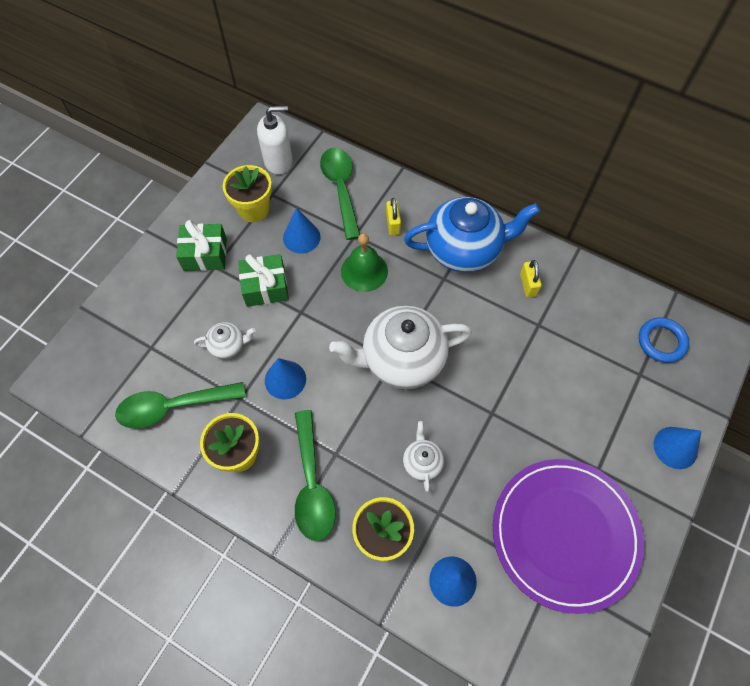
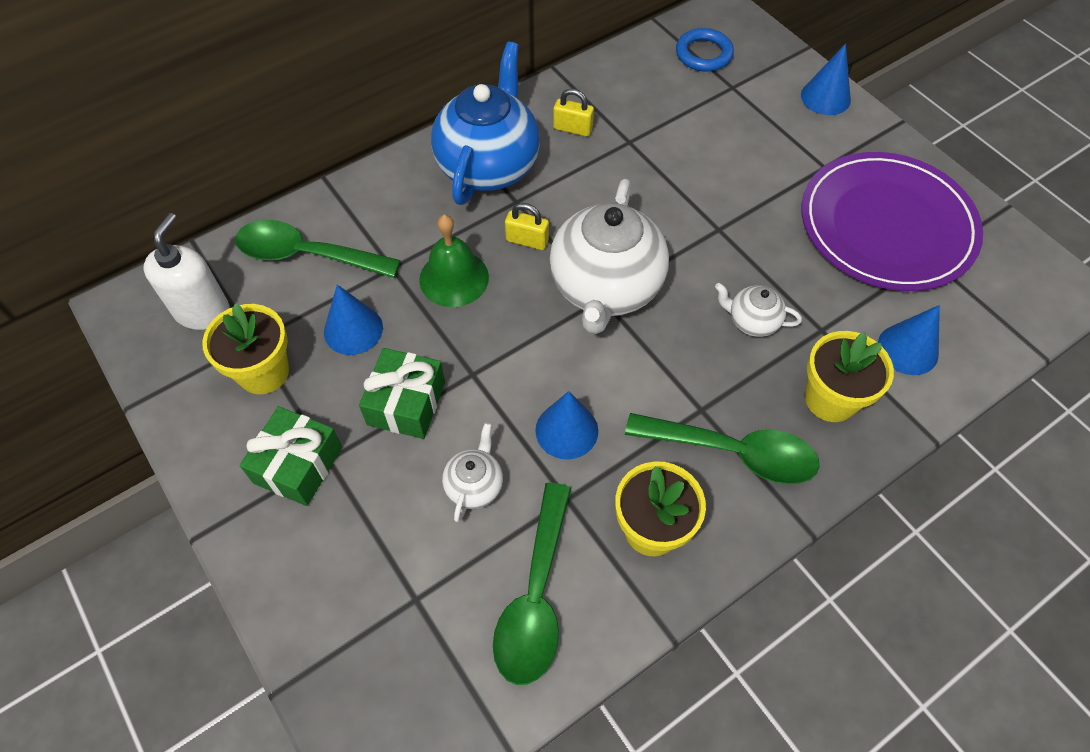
camera: 65 degrees left, 5 degrees down
yellow padlock [386,198,401,235] -> yellow padlock moved to [505,203,549,250]

